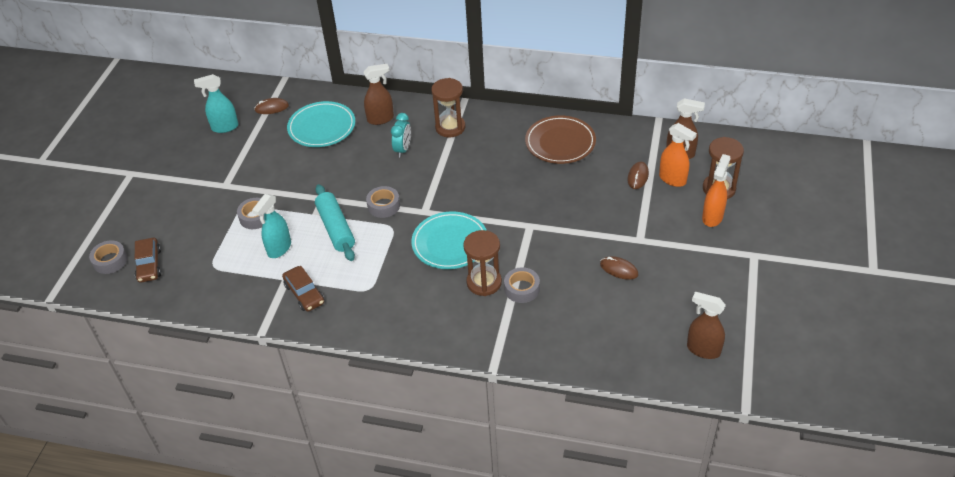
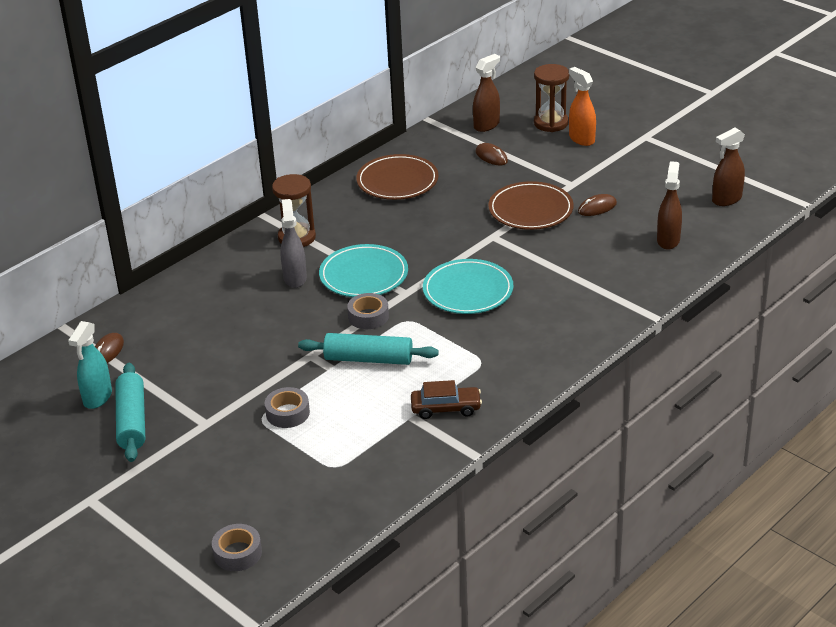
camera: 60 degrees left, 10 degrees down
brown car [135,238,161,283] -> none
turquoise spray bottle [252,194,291,258] -> none
turquoise plate [287,101,355,147] -> turquoise plate moved to [319,244,408,297]
brown spray bottle [363,64,394,125] -> brown spray bottle moved to [657,161,682,250]
turquoise clock [391,113,411,157] -> grey spray bottle [280,199,307,288]
brown hourglass [463,230,502,296] -> none
grey tape [504,267,540,303] -> none
orange spray bottle [659,123,697,187] -> none
none -> turquoise rolling pin [115,363,145,462]
none -> brown plate [488,181,574,230]

